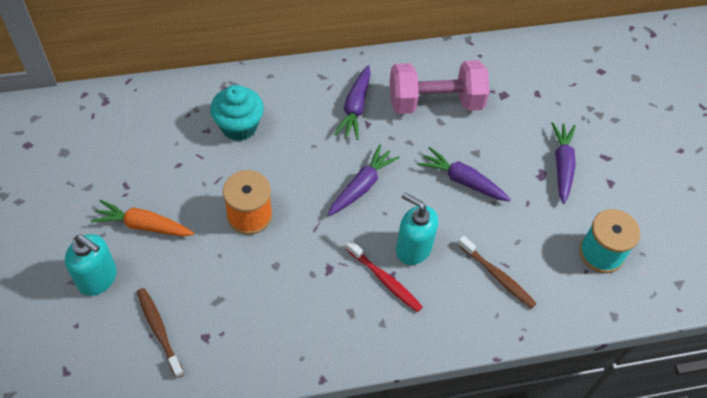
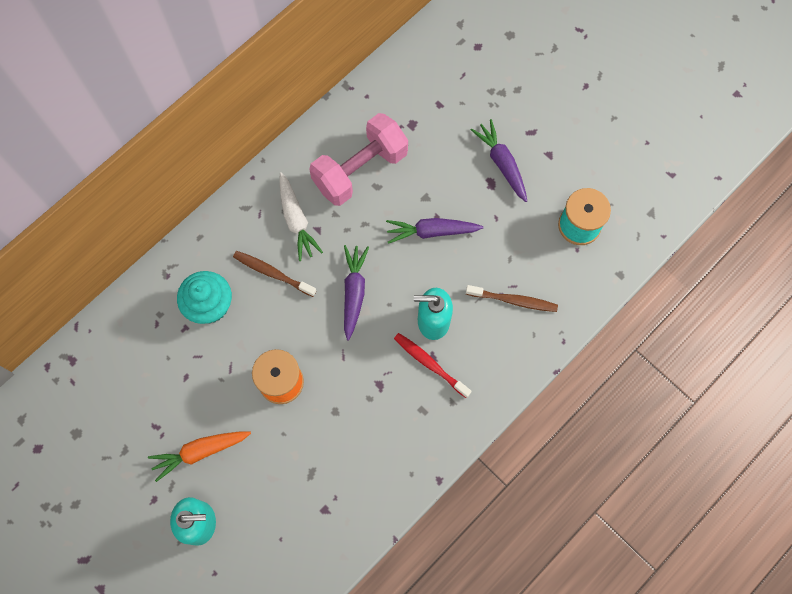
camera: 30 degrees left, 15 degrees up
brown toothbrush [137,288,184,378] -> brown toothbrush moved to [233,251,317,297]
purple carrot [334,65,371,140] -> white carrot [279,172,323,261]
red toothbrush [346,240,423,312] -> red toothbrush turned 150 degrees counterclockwise [394,333,472,398]

